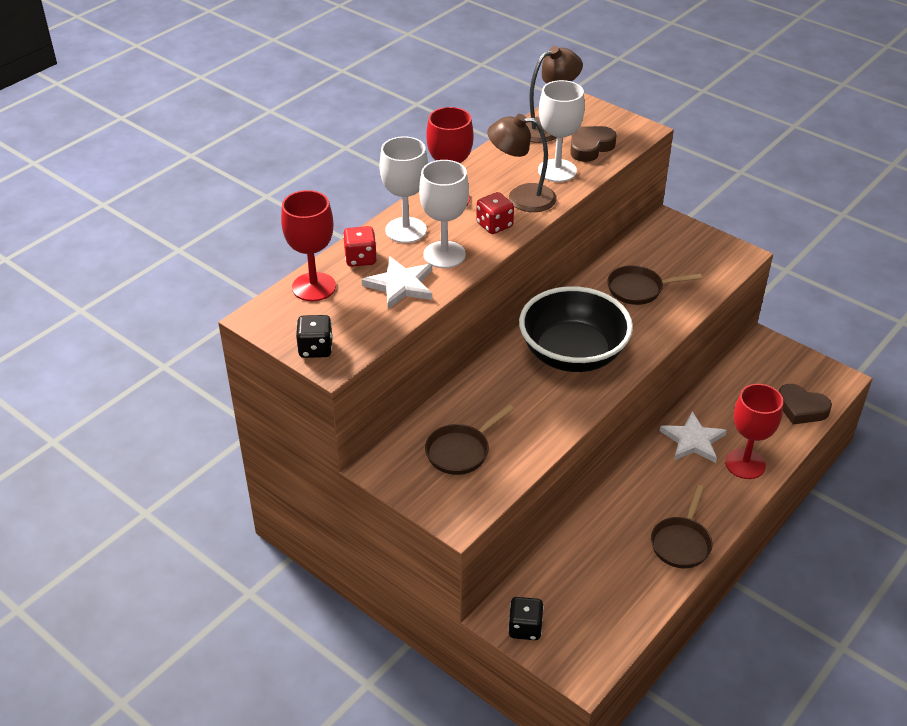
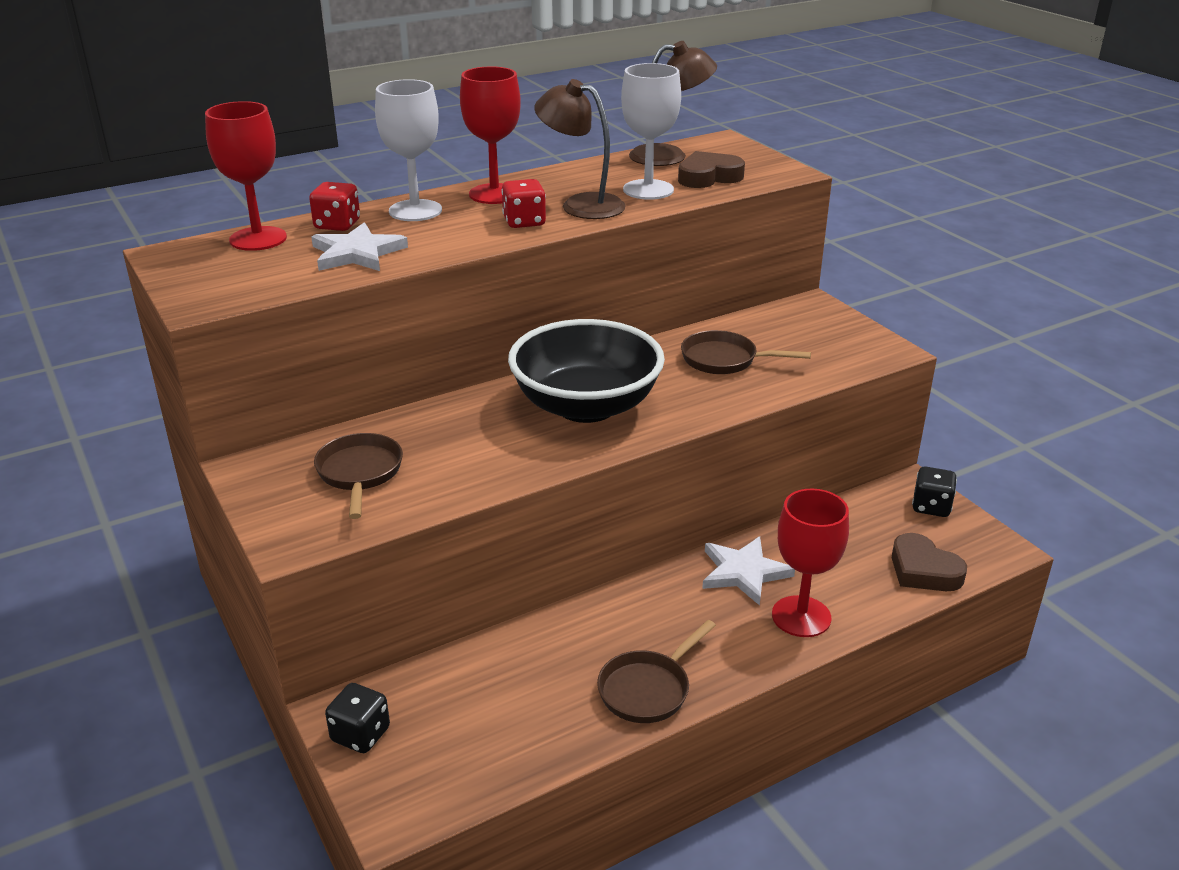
camera: 20 degrees right, 10 degrees down
black dice [296,315,333,358] -> black dice moved to [912,467,957,517]
white goblet [419,160,469,268] -> none
brown pan [425,404,514,475] -> brown pan turned 105 degrees clockwise [314,433,403,519]

